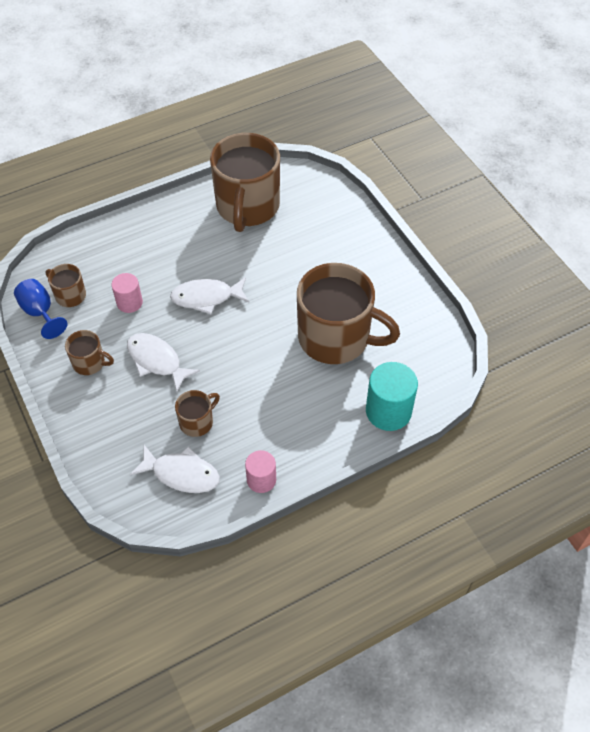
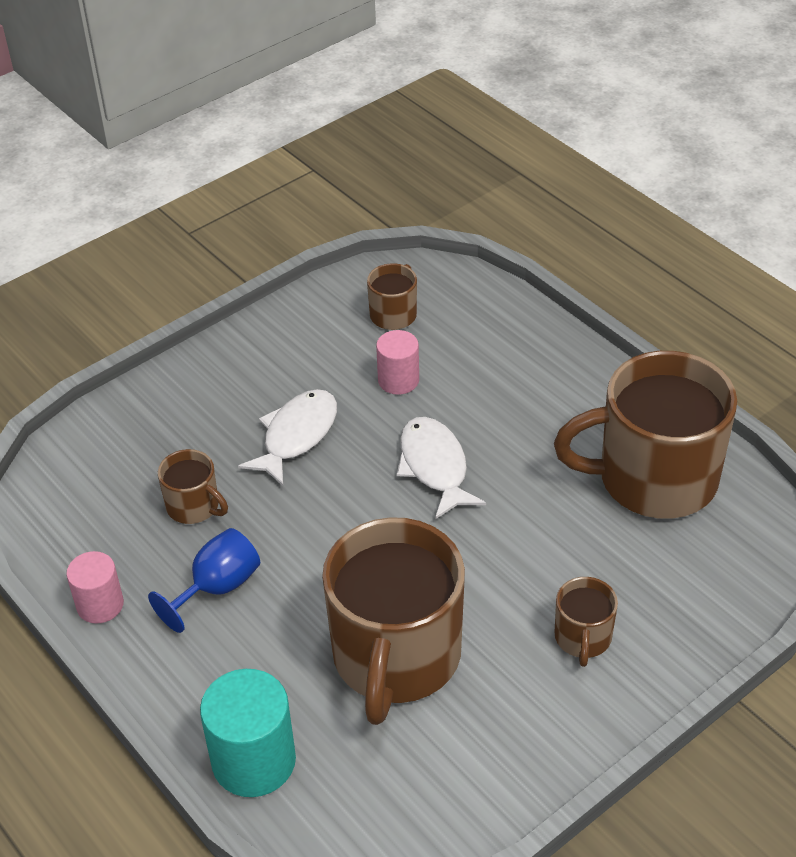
camera: 80 degrees right, 10 degrees down
blue goblet [14,279,67,339] -> blue goblet moved to [148,528,260,633]
brown mug [65,330,114,375] -> brown mug moved to [555,577,618,667]
white fish [130,445,220,493] -> none

